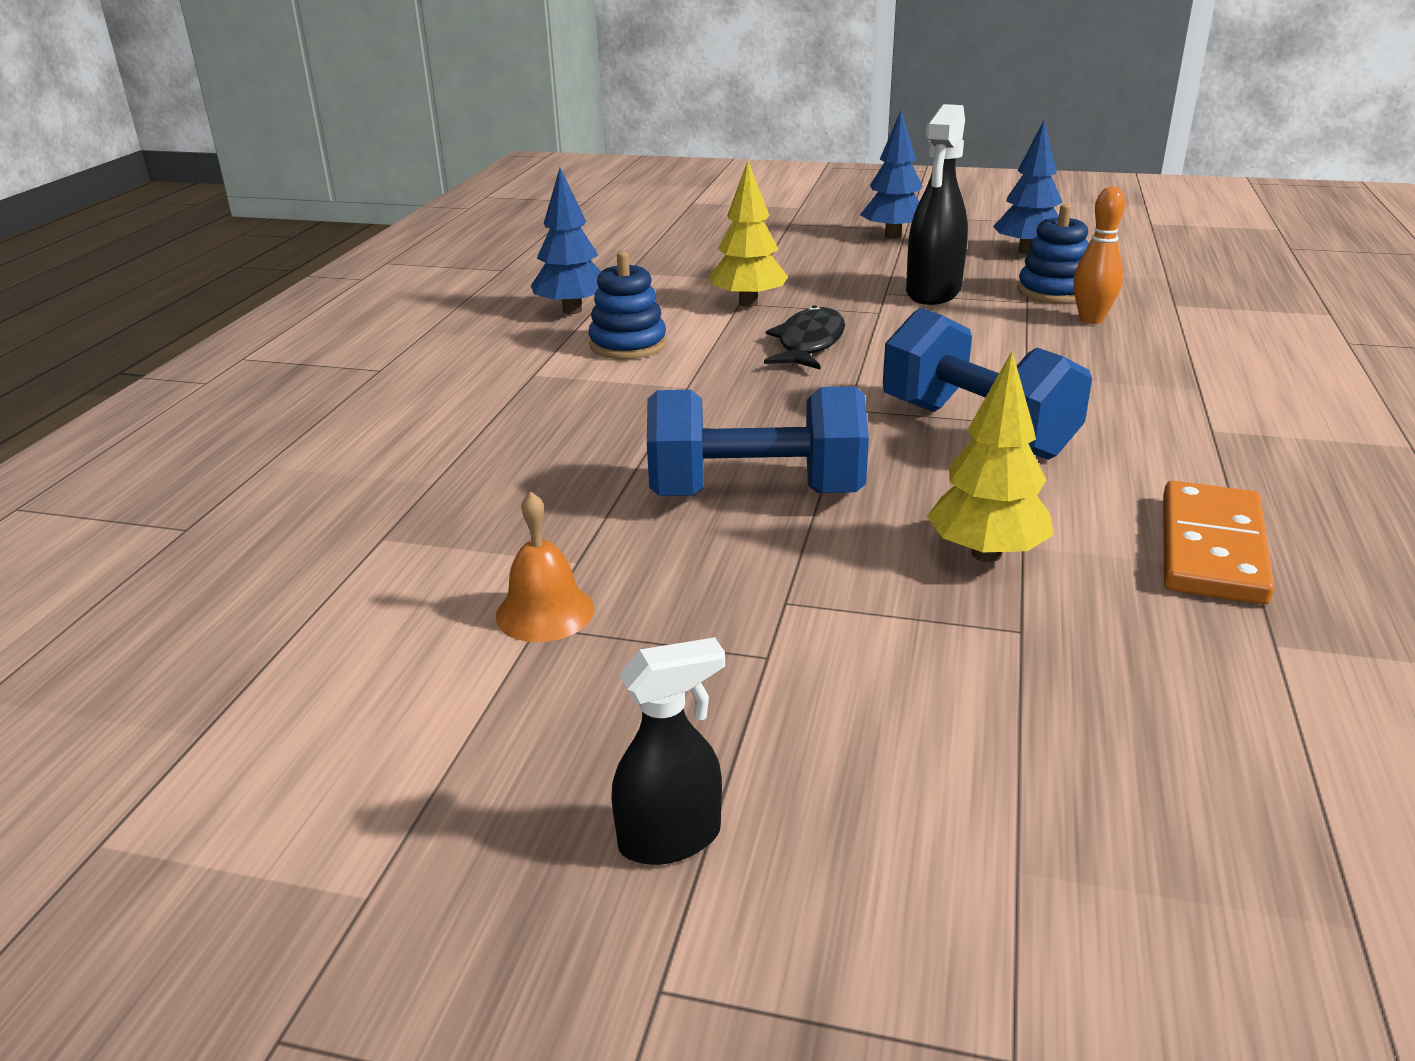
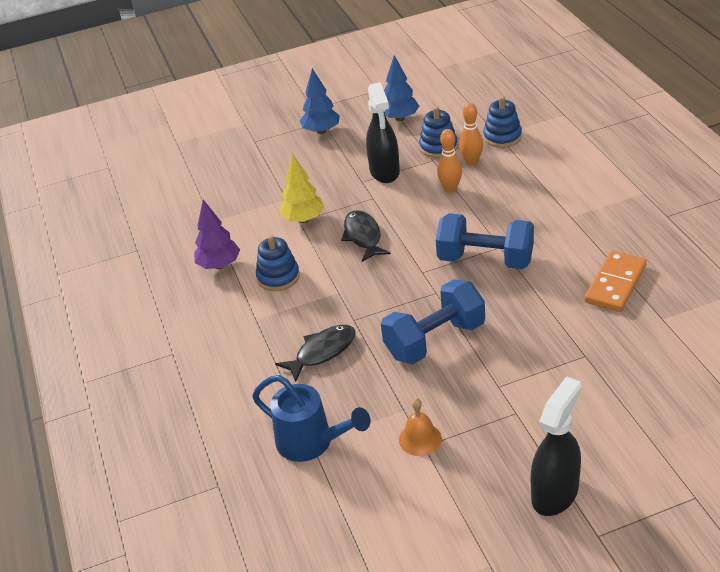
camera: 30 degrees left, 10 degrees up
blue tree [531,168,601,314] -> purple tree [194,199,240,269]
black spray bottle [611,637,725,865] -> black spray bottle [531,376,582,516], size x1.66
yellow tree [927,351,1054,562] -> none
orange domino [1163,481,1274,604] -> orange domino turned 45 degrees clockwise [584,250,647,312]
none -> blue watering can [252,375,370,462]
none -> black fish [275,325,356,382]
none -> orange bowling pin [437,129,462,193]
none -> blue stacking toy [483,96,522,148]

